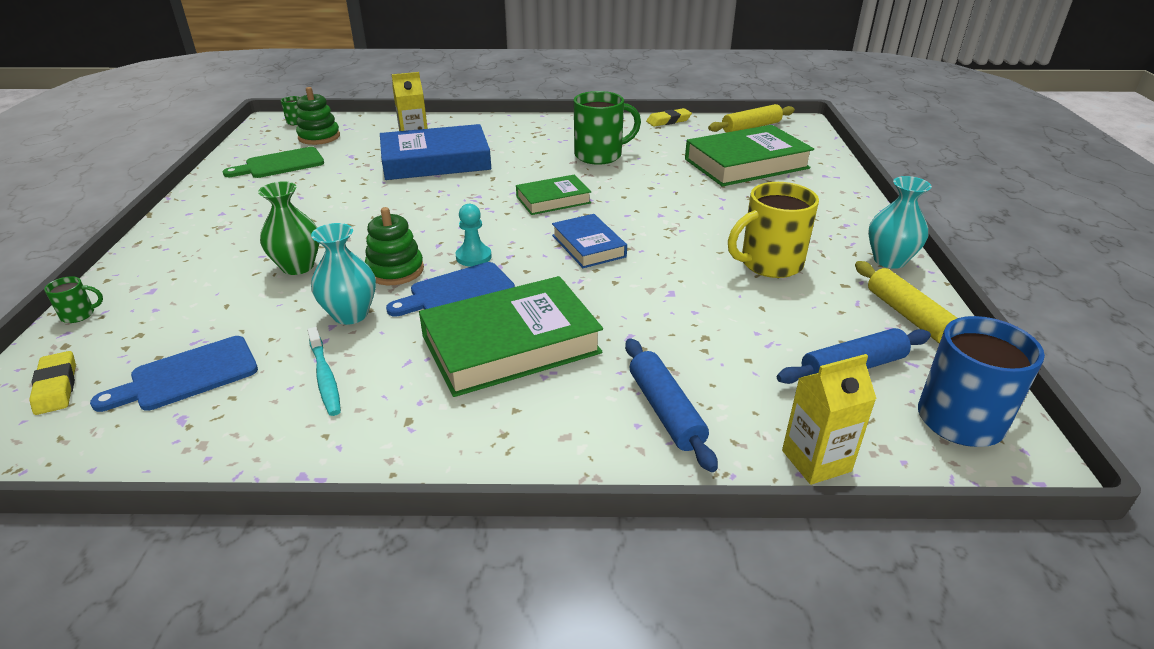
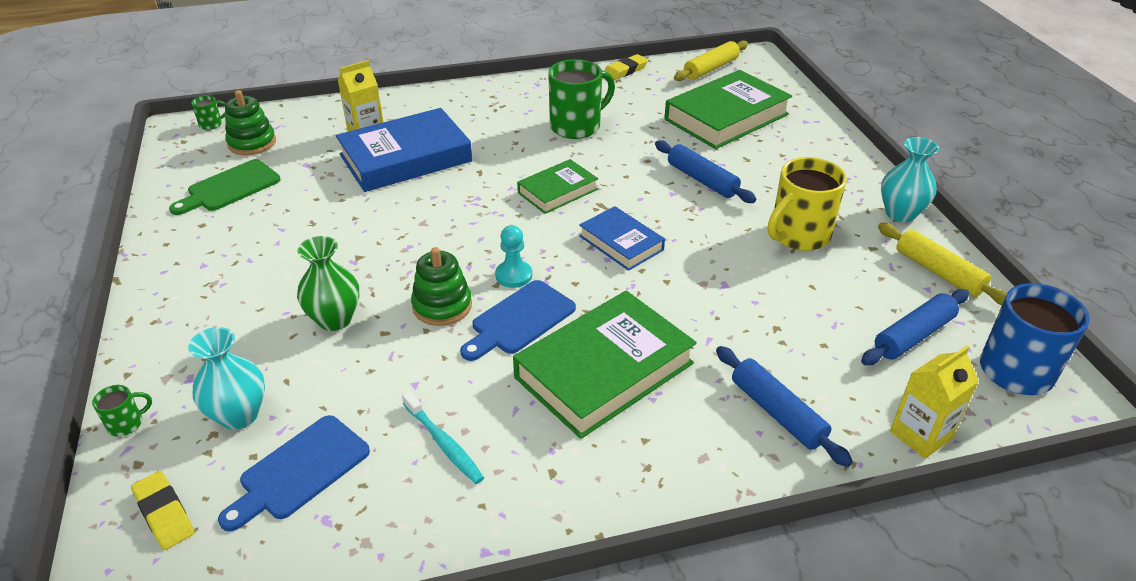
camera: 15 degrees left, 5 degrees up
turquoise vase [311,223,376,325] -> turquoise vase moved to [188,327,265,430]
none -> blue rolling pin [655,140,756,203]

